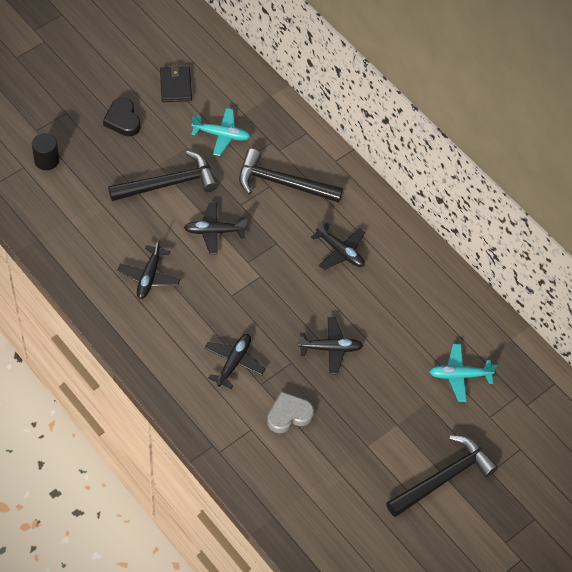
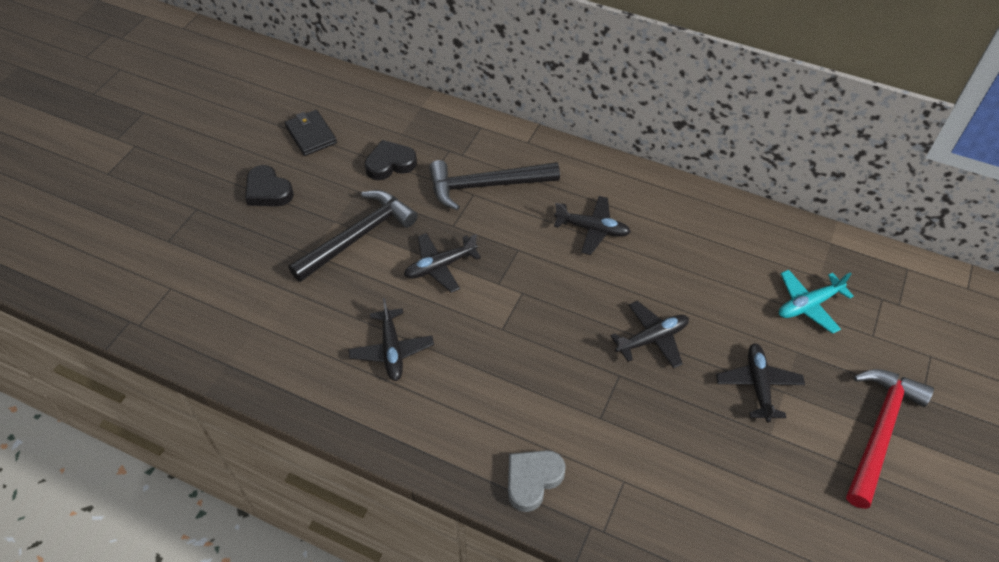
camera: 20 degrees left, 5 degrees down
black cylinder [32,133,59,170] -> none
turquoise plane [191,108,251,156] -> black heart [365,140,417,180]
black plane [204,334,265,389] -> black plane moved to [716,343,805,422]
grey heart [267,392,314,433] -> grey heart moved to [508,450,566,512]
black hammer [386,435,498,517] -> red hammer [846,369,934,509]

